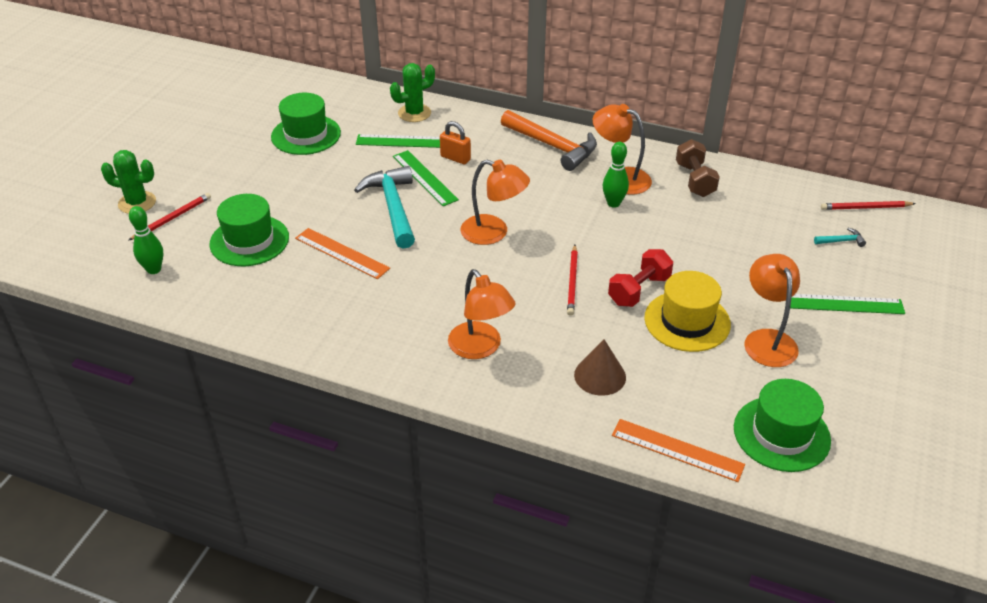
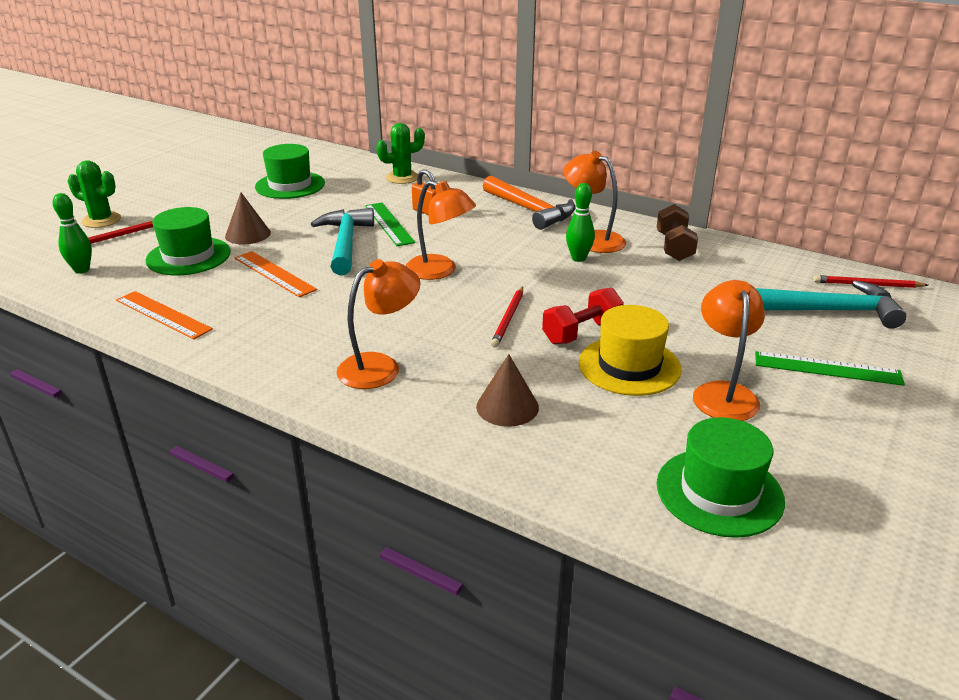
camera: 10 degrees right, 10 degrees down
green ruler [356,134,440,148] -> none
orange lamp [448,269,515,359] -> orange lamp turned 105 degrees counterclockwise [336,259,420,389]
orange ruler [612,419,745,482] -> orange ruler moved to [116,291,213,339]
turquoise hammer [814,228,866,247] -> turquoise hammer [756,280,907,329], size x2.43
none -> brown cone [225,193,271,245]

